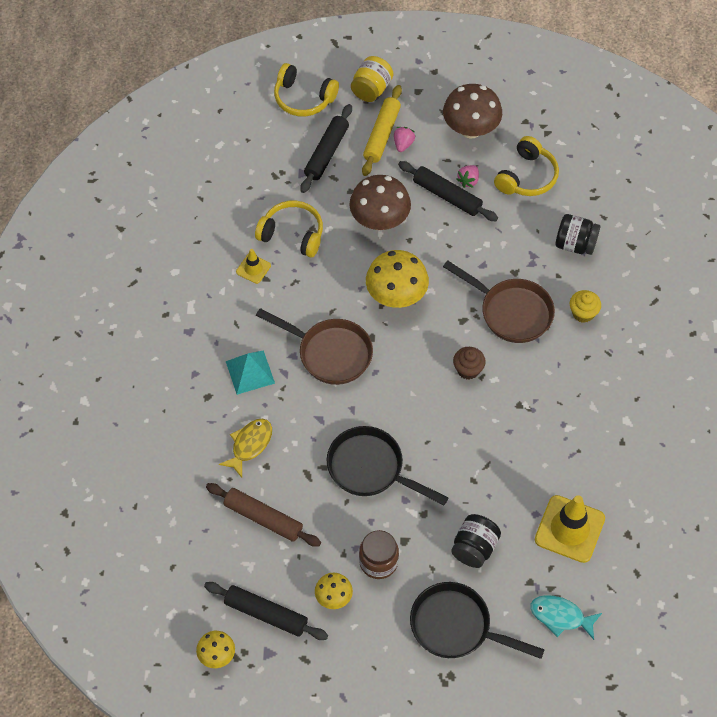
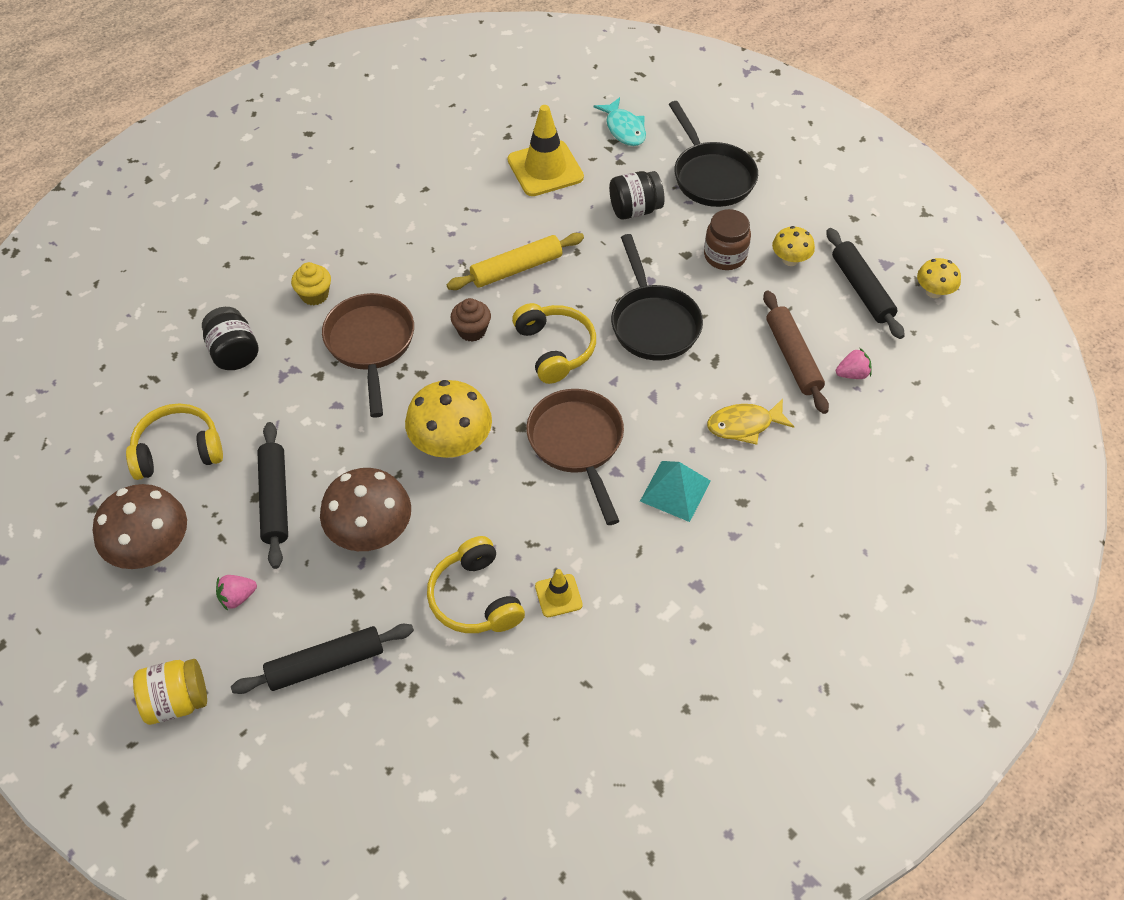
camera: 135 degrees left, 5 degrees down
yellow headphones [274,63,339,117] -> yellow headphones moved to [512,303,596,384]
yellow rolling pin [362,85,402,176] -> yellow rolling pin moved to [447,233,584,290]
pink strawberry [456,165,479,188] -> pink strawberry moved to [836,348,872,379]

